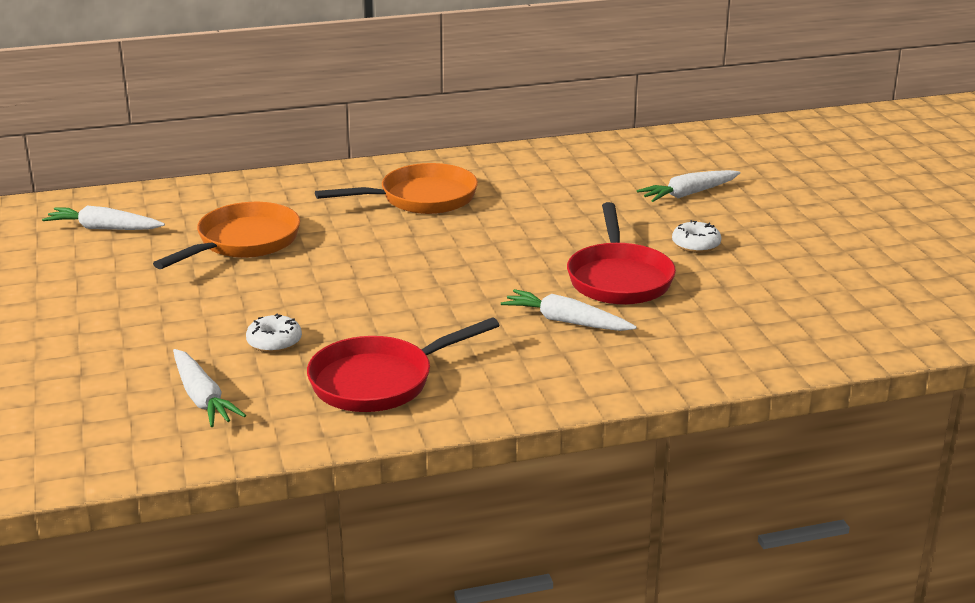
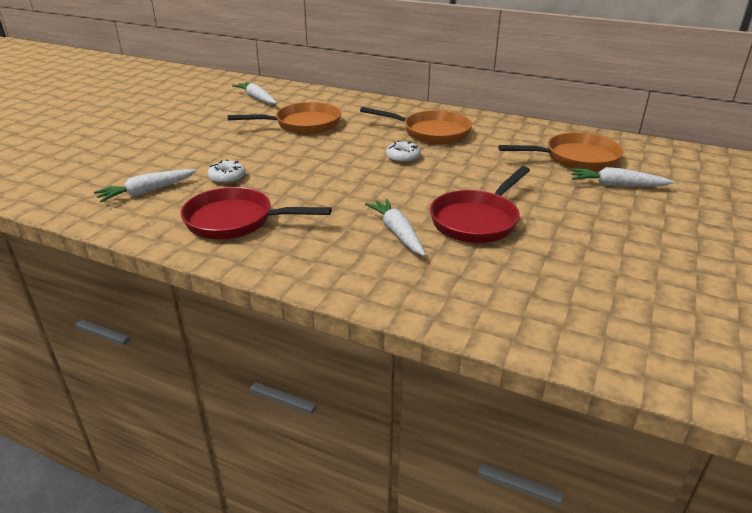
camera: 40 degrees right, 5 degrees up
white carrot [173,349,246,427] -> white carrot turned 45 degrees clockwise [94,169,197,202]
white donut [672,220,721,253] -> white donut moved to [386,141,421,163]
none -> orange pan [498,132,624,171]

